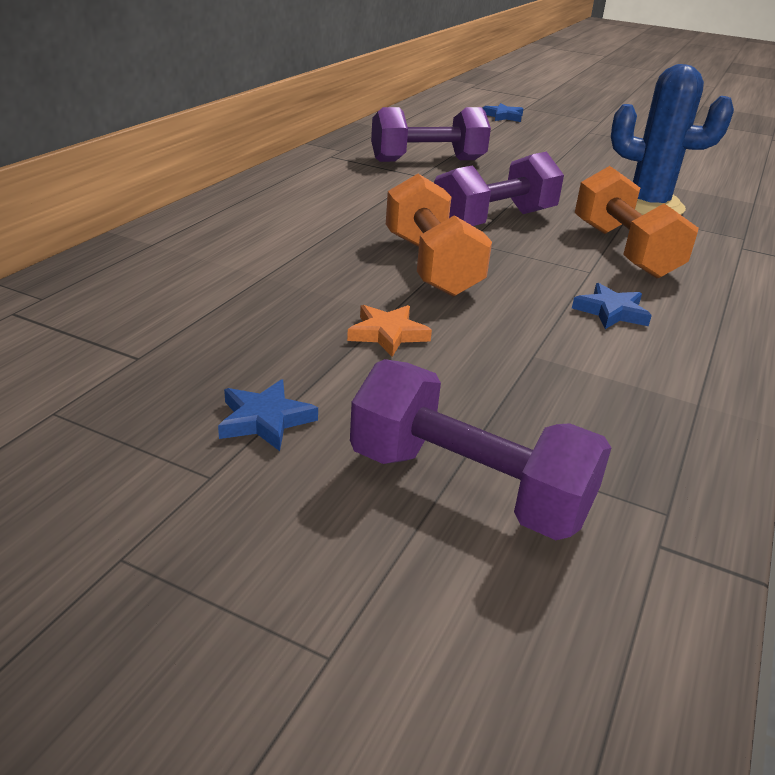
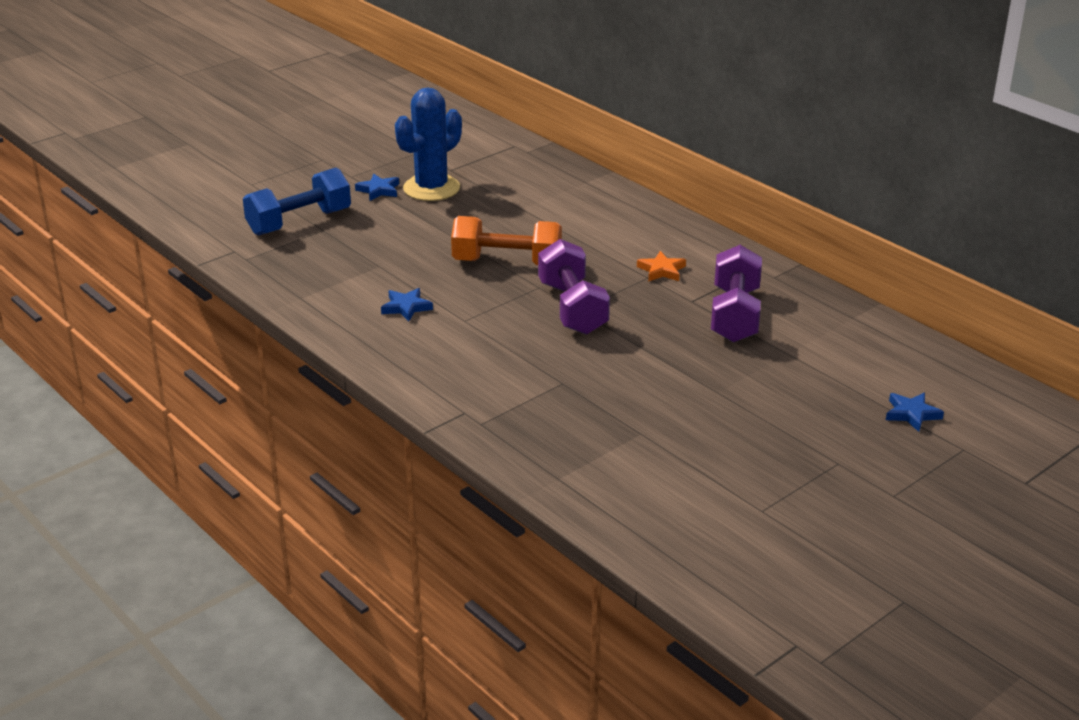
camera: 115 degrees right, 0 degrees up
orange star [347,305,432,357] -> orange star moved to [637,251,686,282]
purple dumbbell [350,359,611,540] -> blue dumbbell [243,168,351,236]
orange dumbbell [575,166,699,278] -> none
blue cactus [611,64,734,215] -> blue cactus moved to [395,87,462,201]

